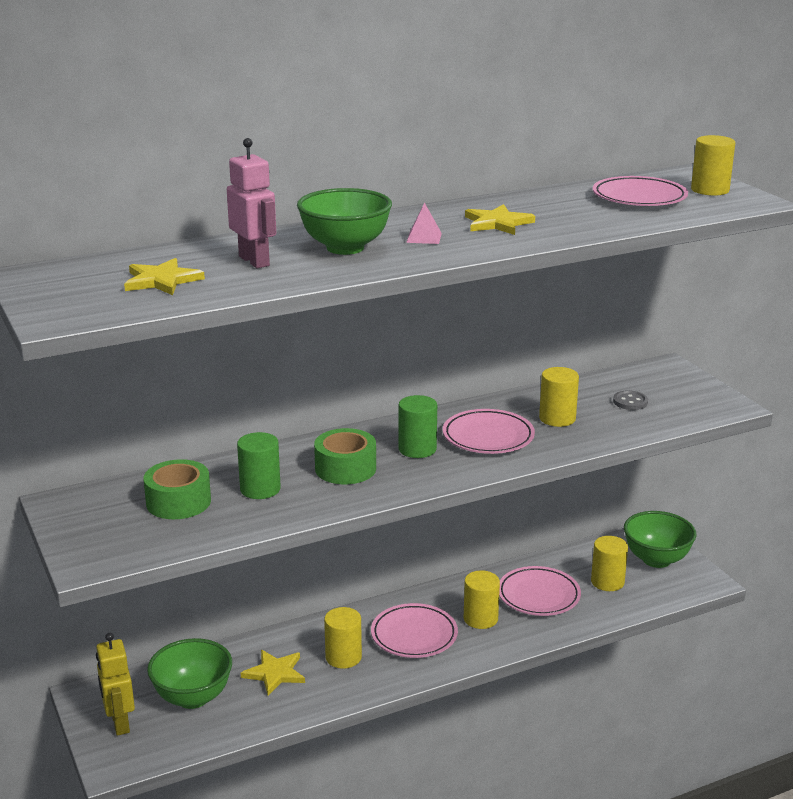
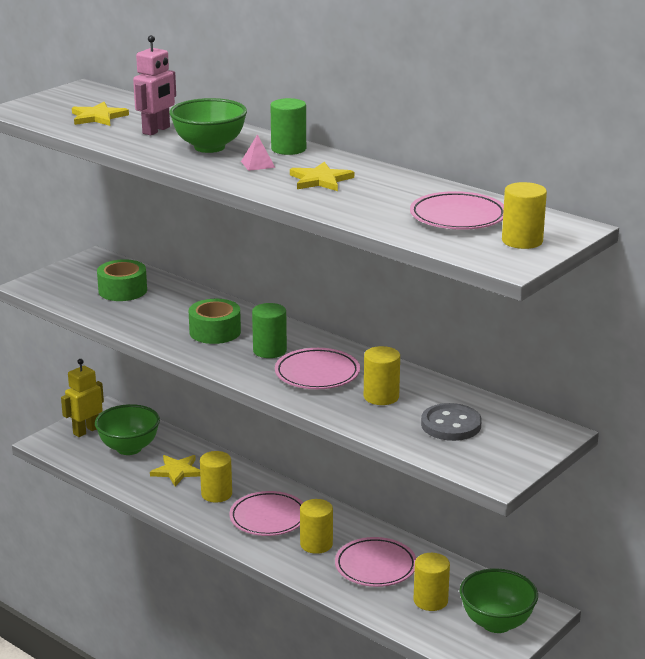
camera: 65 degrees right, 0 degrees up
green cylinder [237,432,281,499] -> green cylinder moved to [270,98,306,155]
grey button [613,390,648,410] -> grey button [421,403,482,441], size x1.69

